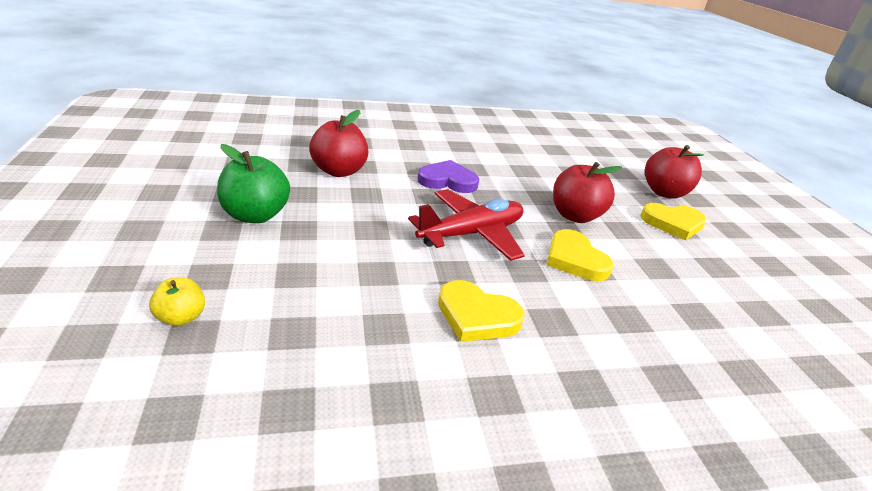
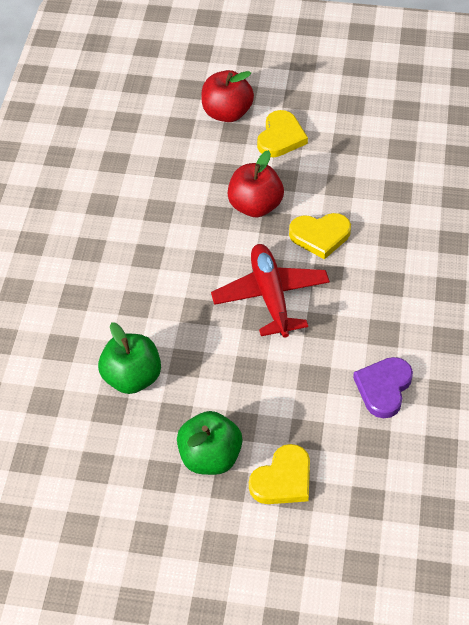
camera: 65 degrees left, 20 degrees up
yellow apple [149,277,205,326] -> none
red apple [309,110,368,177] -> green apple [98,322,161,394]
purple heart [417,160,479,193] -> purple heart moved to [353,357,413,418]
yellow heart [438,280,525,342] -> yellow heart moved to [249,444,310,504]

